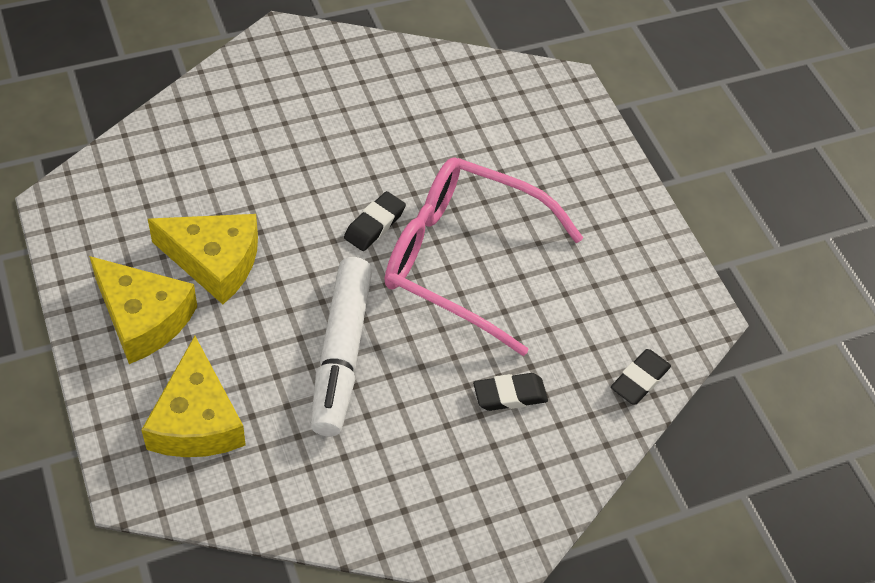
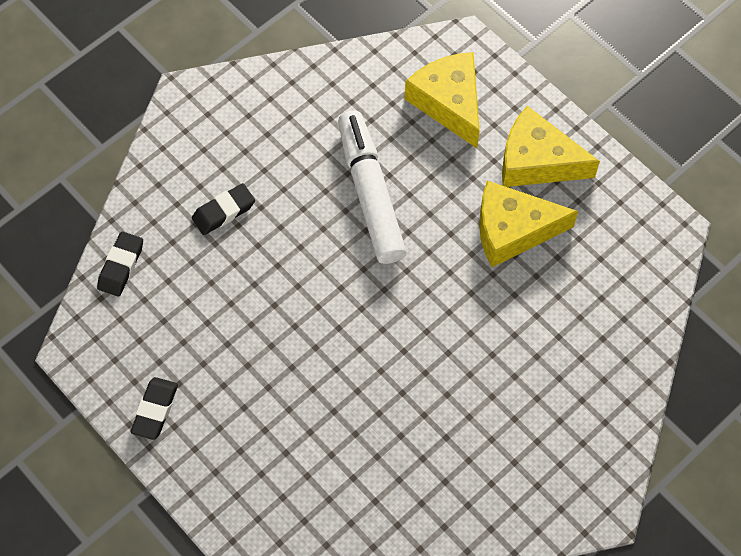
camera: 165 degrees right, 10 degrees up
black eraser [344,191,406,251] -> black eraser moved to [131,377,178,440]
pink glasses [384,157,583,356] -> none

